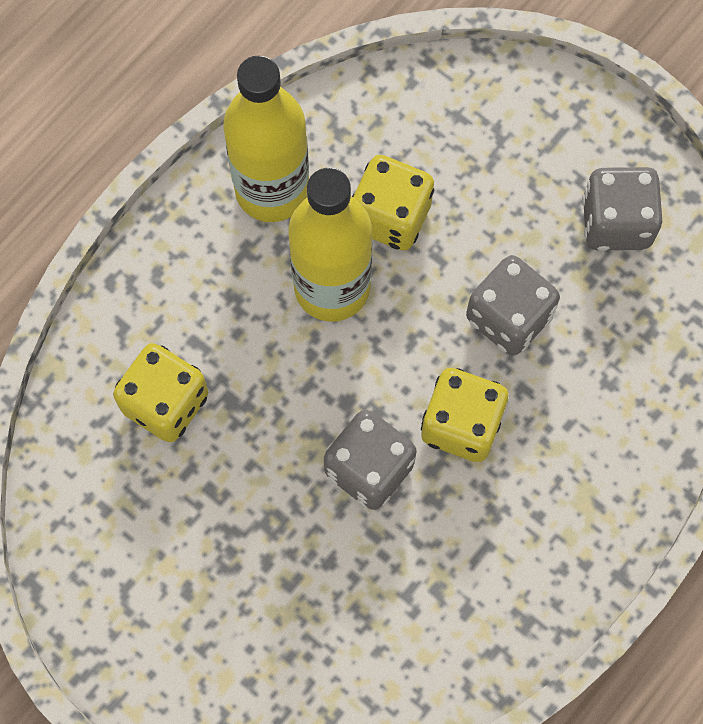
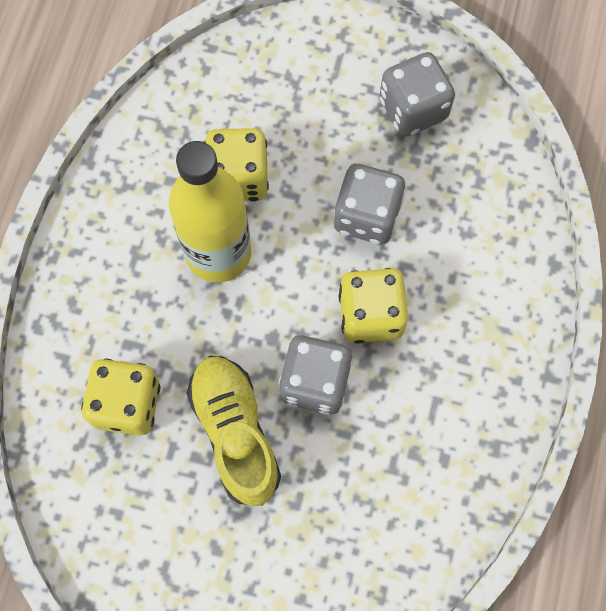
camera: 25 degrees left, 0 degrees up
yellow bottle [223,55,309,222] -> none
none -> yellow shoe [187,356,281,506]

